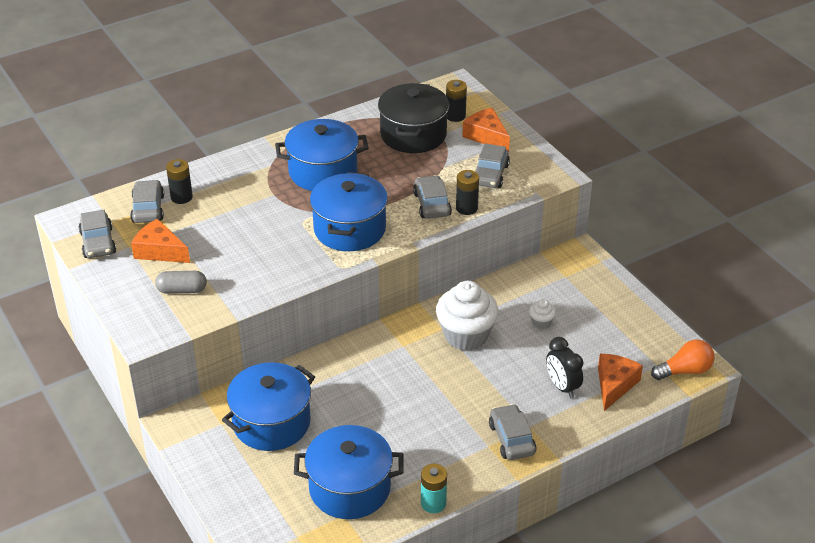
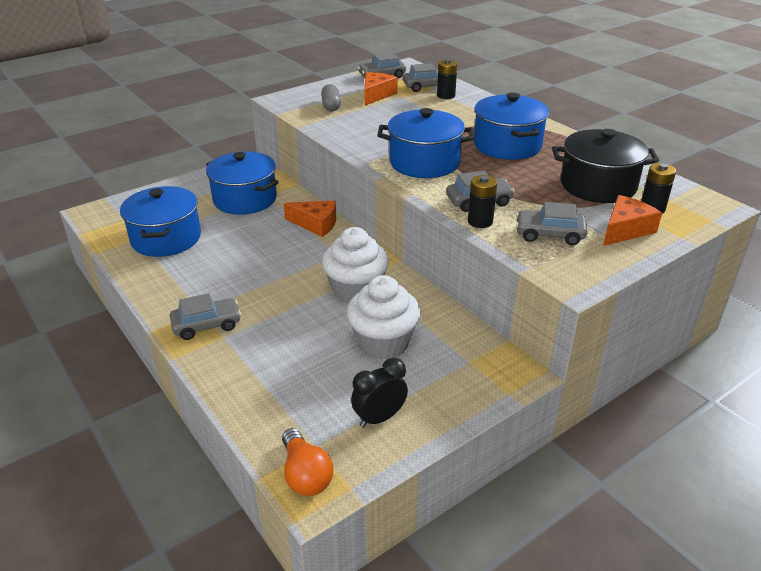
camera: 85 degrees right, 5 degrees down
turquoise battery [421,464,447,513] -> none
white cupcake [529,299,556,329] -> white cupcake [347,275,420,360], size x2.28
black clock [546,337,583,398] -> black clock moved to [351,358,408,428]
orange cheese [598,354,643,411] -> orange cheese moved to [283,201,336,237]

